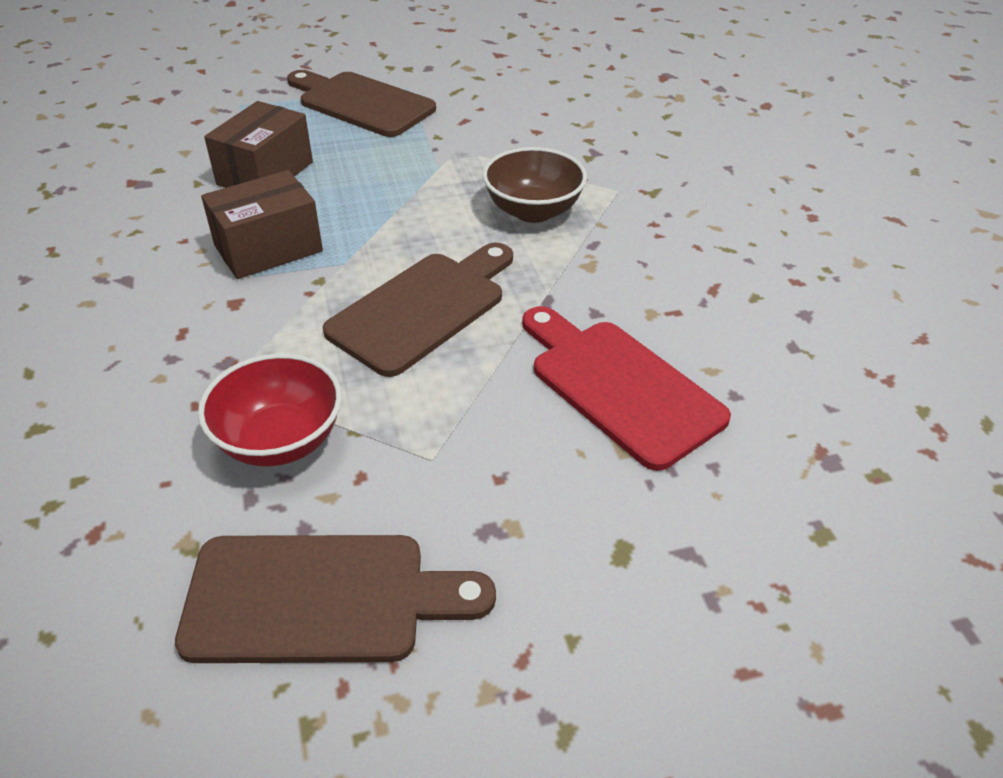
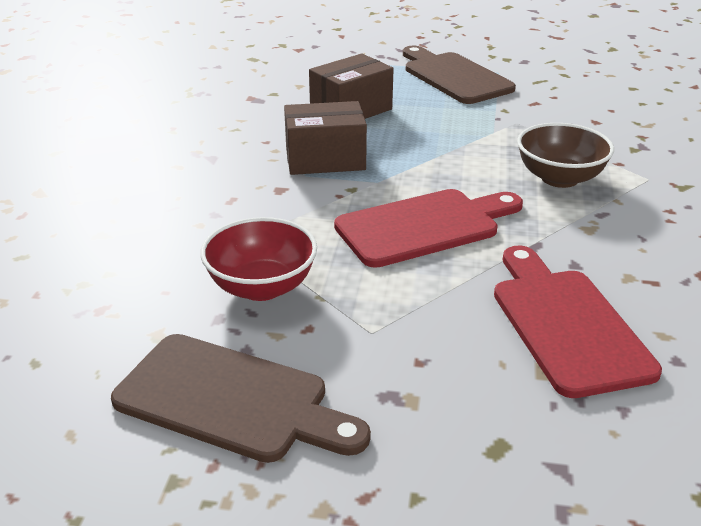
camera: 25 degrees right, 10 degrees down
brown cutting board [323,243,513,377] -> red cutting board [334,189,523,268]

